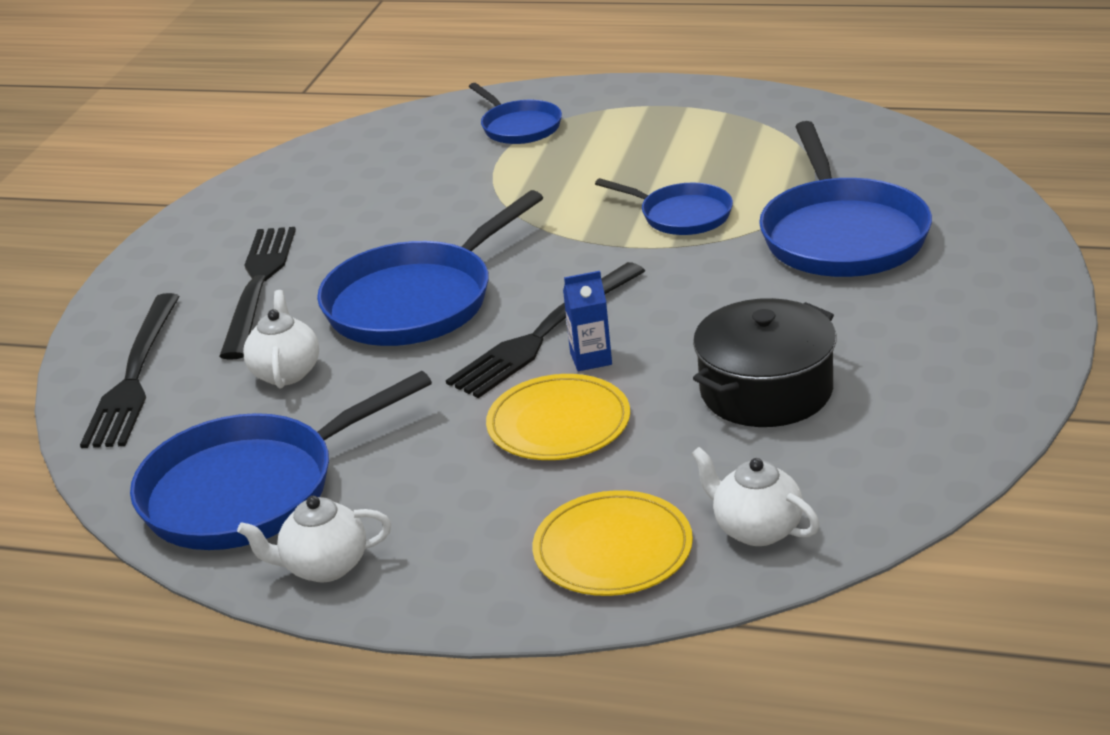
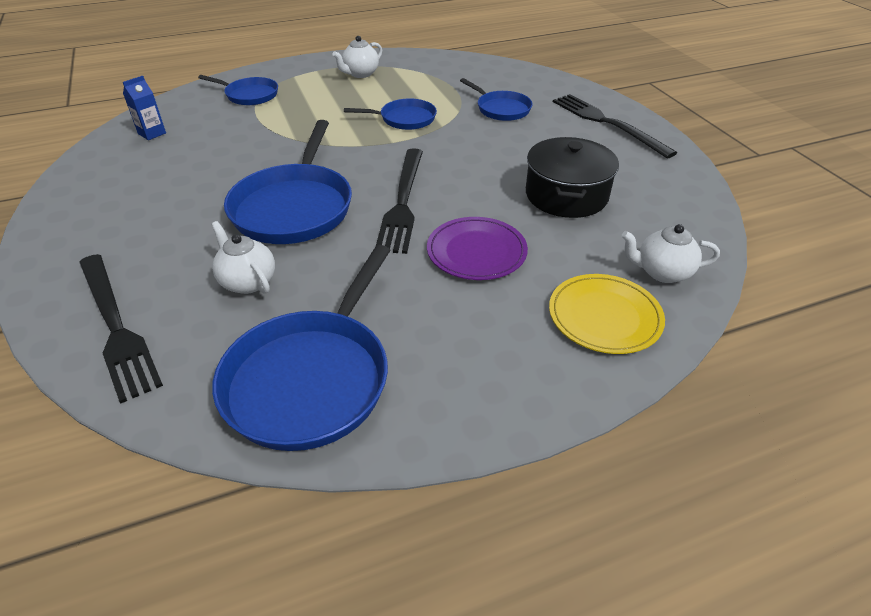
camera: 40 degrees left, 10 degrees up
black fork [219,227,296,360] -> black fork moved to [553,94,677,158]
white teapot [237,496,391,582] -> white teapot moved to [332,36,382,78]
yellow plate [486,374,630,460] -> purple plate [427,217,528,280]
blue carton [563,271,612,371] -> blue carton moved to [123,76,166,140]
blue pan [759,121,932,277] -> blue pan [460,78,533,121], size x0.56

